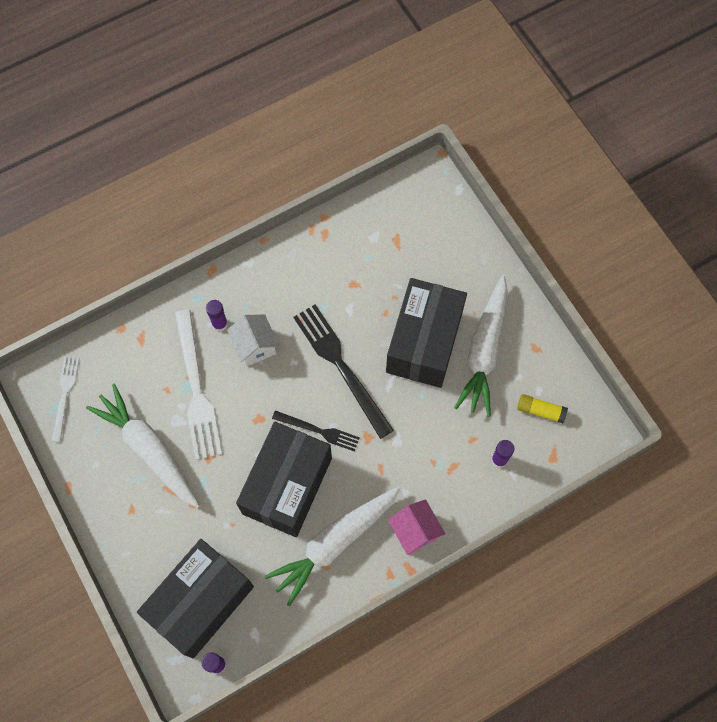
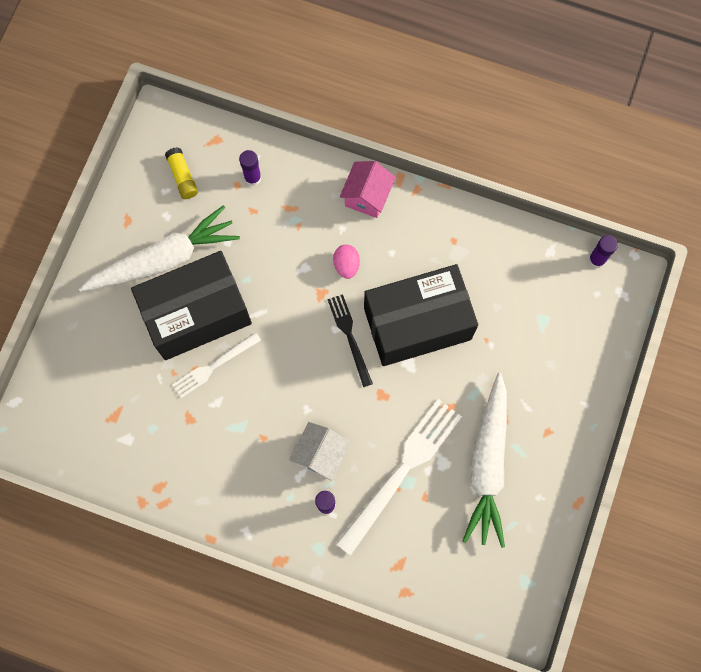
camera: 130 degrees left, 5 degrees up
white fork [51,357,79,442] -> white fork moved to [172,332,261,398]
black box [137,539,254,658] -> none
white carrot [265,486,400,606] -> none
black fork [293,304,394,439] -> none
none -> pink egg [333,245,360,279]

